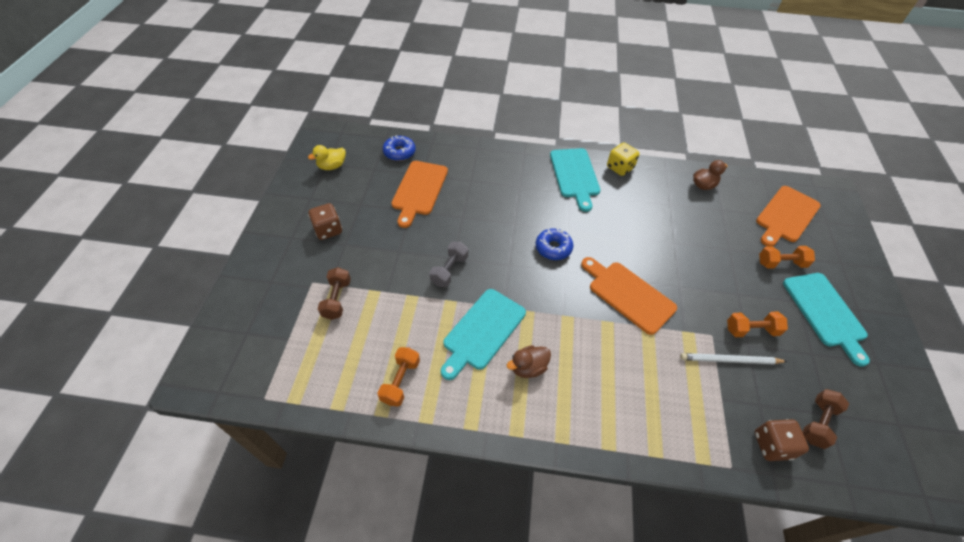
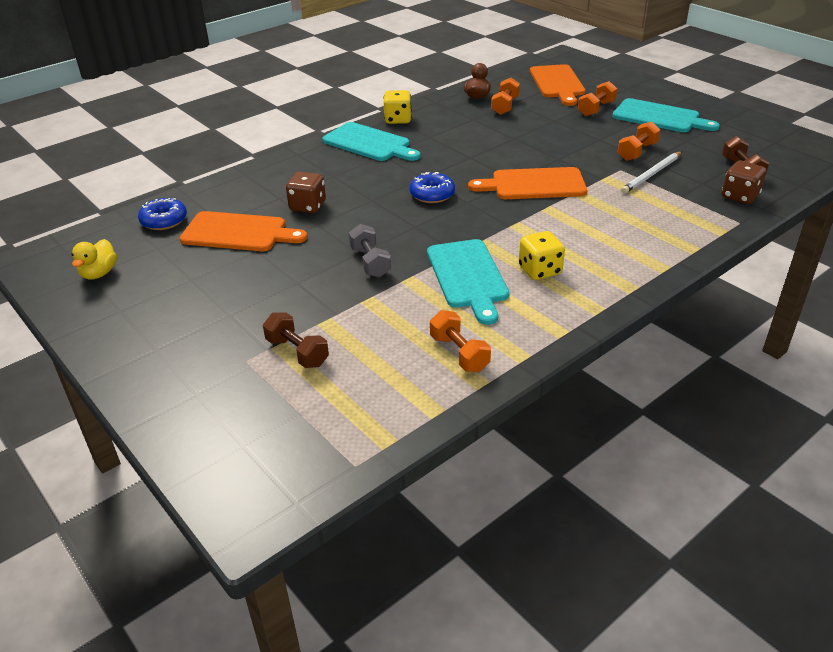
camera: 45 degrees left, 15 degrees down
brown dice [308,203,342,240] -> brown dice moved to [286,172,326,213]
orange cutting board [391,161,448,228] -> orange cutting board turned 45 degrees counterclockwise [180,211,307,251]
brown duck [507,345,551,378] -> yellow dice [519,231,565,280]
none -> orange dumbbell [491,78,520,115]

